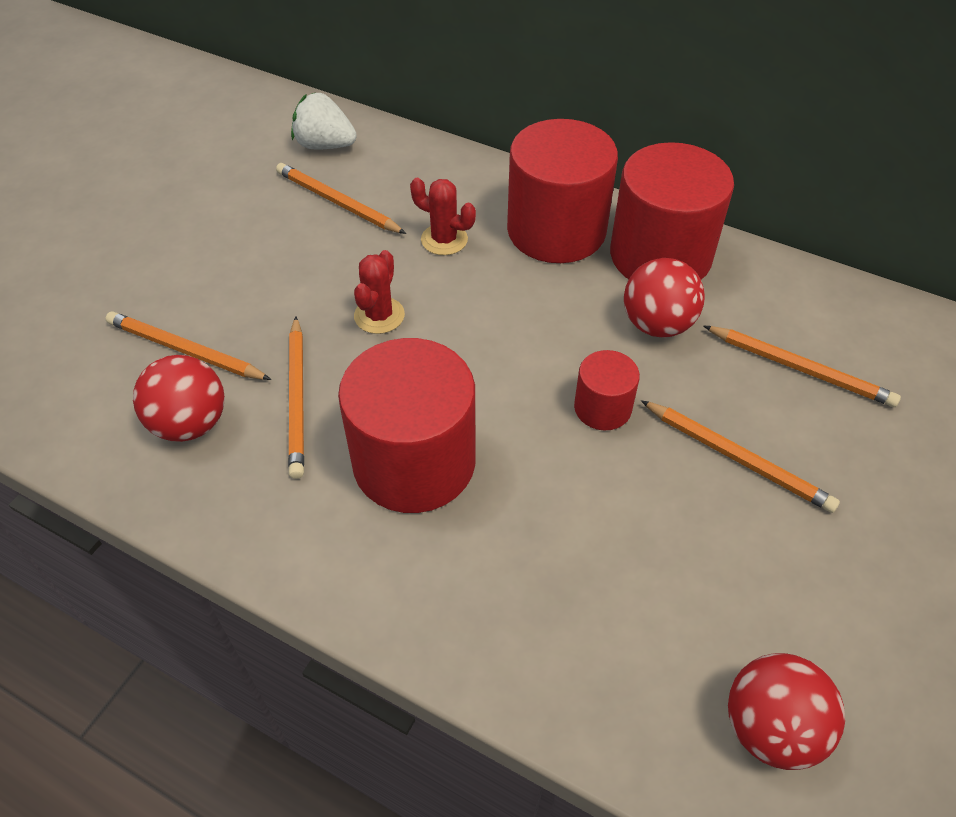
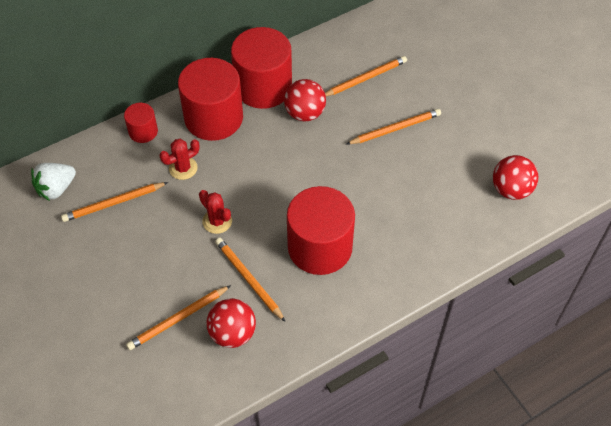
camera: 60 degrees left, 5 degrees up
orange pencil [288,317,304,479] -> orange pencil turned 150 degrees counterclockwise [215,238,285,322]
red cylinder [574,350,640,431] -> red cylinder moved to [124,103,158,143]

